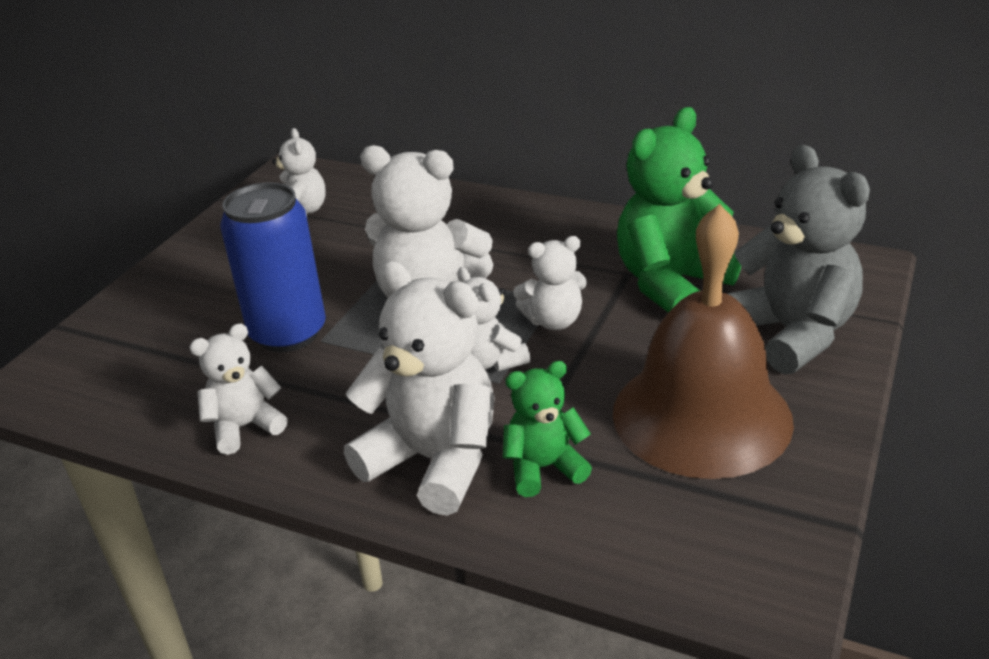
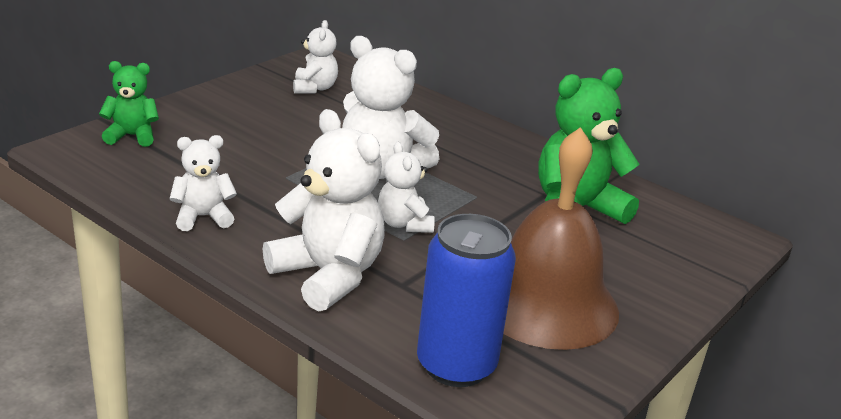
camera: 10 degrees right, 5 degrees down
blue can [220,182,326,352] -> blue can moved to [417,214,516,387]
green teddy bear [503,361,592,497] -> green teddy bear moved to [99,61,159,147]
white teddy bear [513,236,587,330] -> none
grey teddy bear [726,145,870,375] -> none

